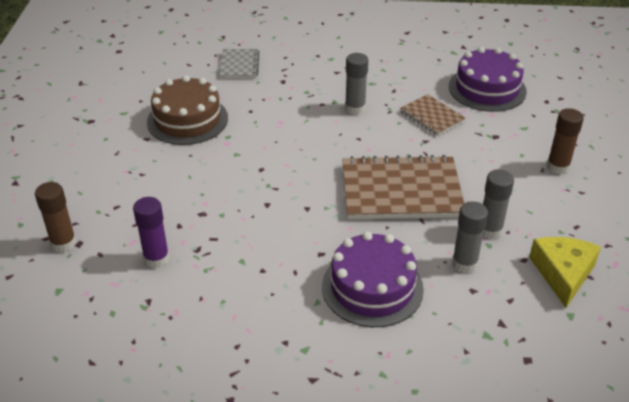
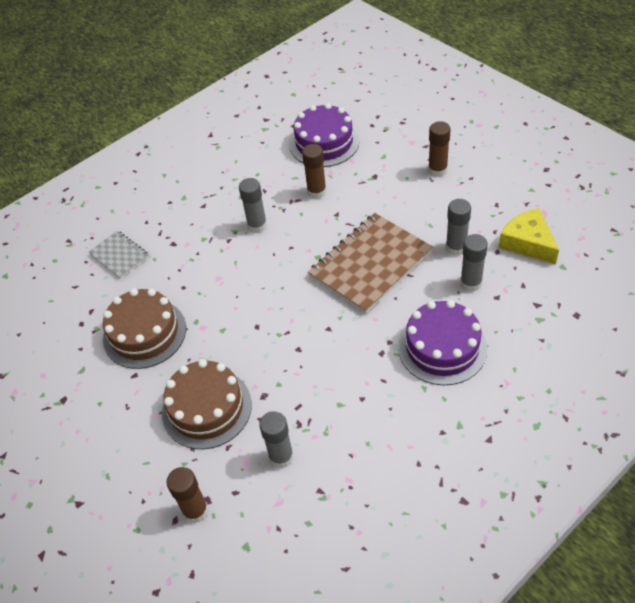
camera: 40 degrees left, 10 degrees up
purple glue stick [133,197,170,268] -> grey glue stick [259,411,294,468]
brown notebook [400,94,466,136] -> brown glue stick [302,144,327,199]
none -> brown cake [162,359,252,449]

